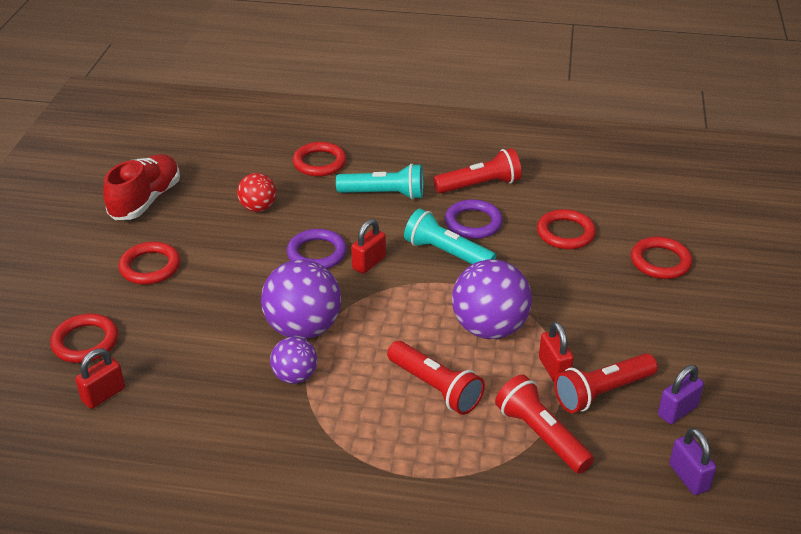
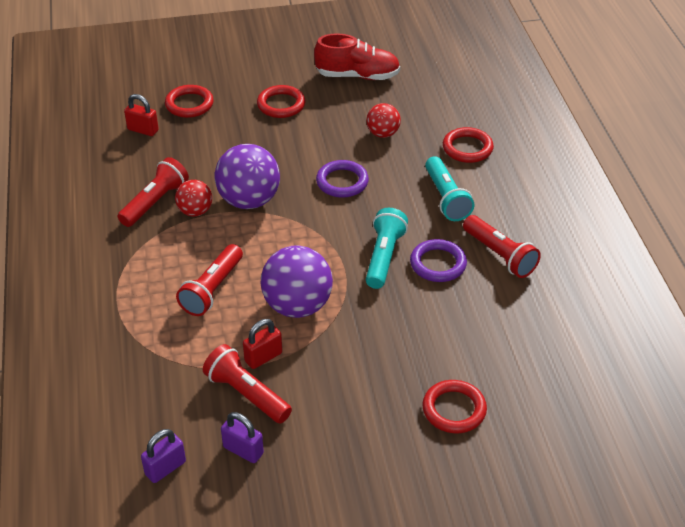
camera: 70 degrees right, 5 degrees up
purple ball [270,337,317,384] -> red ball [175,180,212,217]
red padlock [351,219,386,274] -> none
red flashlight [495,375,594,474] -> red flashlight moved to [118,157,189,227]
red ring [537,209,596,250] -> none

